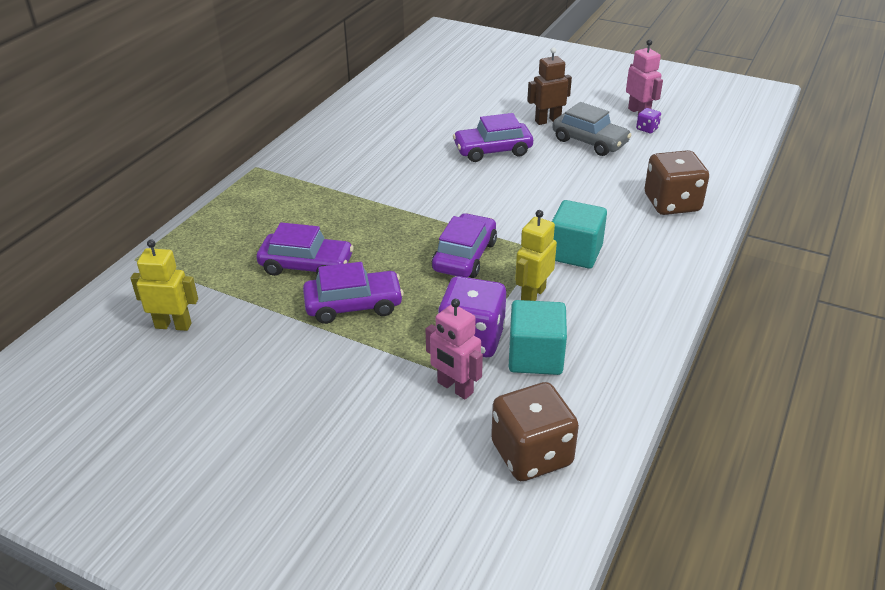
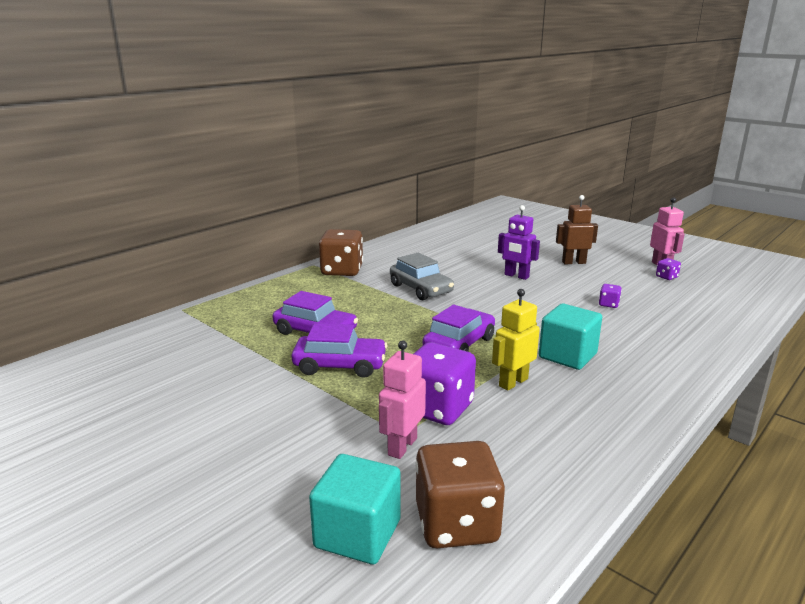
camera: 15 degrees right, 15 degrees down
yellow robot [130,240,198,331] -> none
pink robot [425,299,483,399] -> pink robot turned 60 degrees clockwise [379,340,426,459]
purple car [453,113,533,162] -> purple robot [498,205,540,280]
turquoise cube [509,300,567,375] -> turquoise cube moved to [309,454,401,565]
grey car [552,102,631,156] -> grey car moved to [390,253,454,300]
brown dice [645,150,709,215] -> brown dice moved to [319,229,363,276]
none -> purple dice [599,284,622,308]

